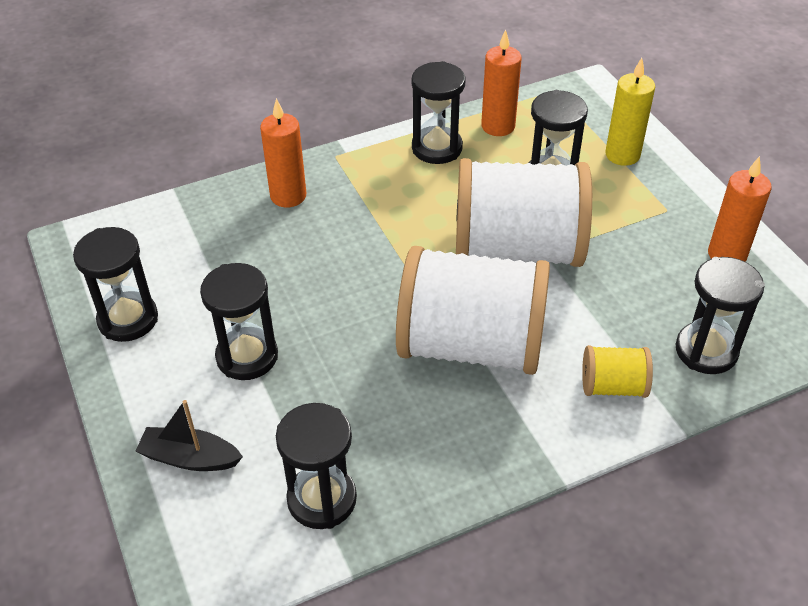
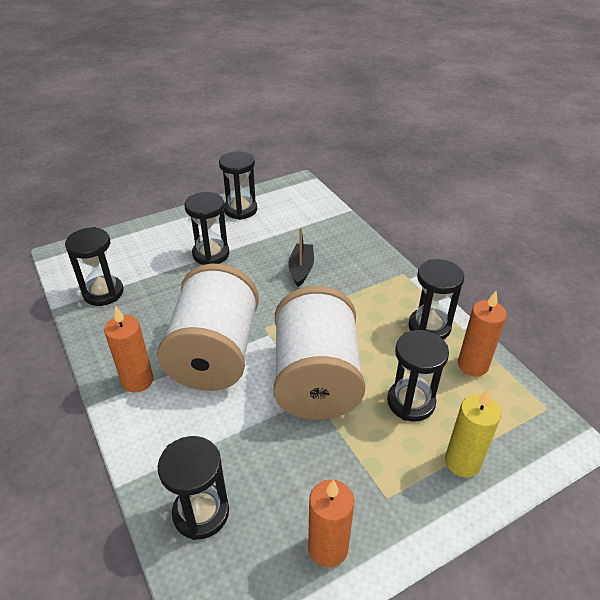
camera: 85 degrees right, 5 degrees down
black boat [136,400,243,471] -> black boat moved to [288,228,314,287]
orange candle [260,98,306,208] -> orange candle moved to [104,306,154,393]
yellow spool [582,345,653,398] -> none

